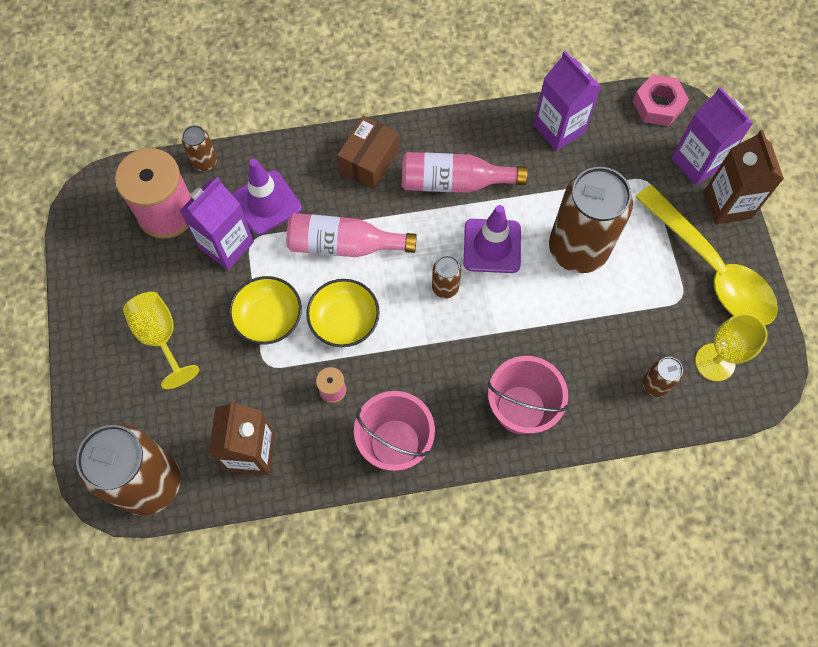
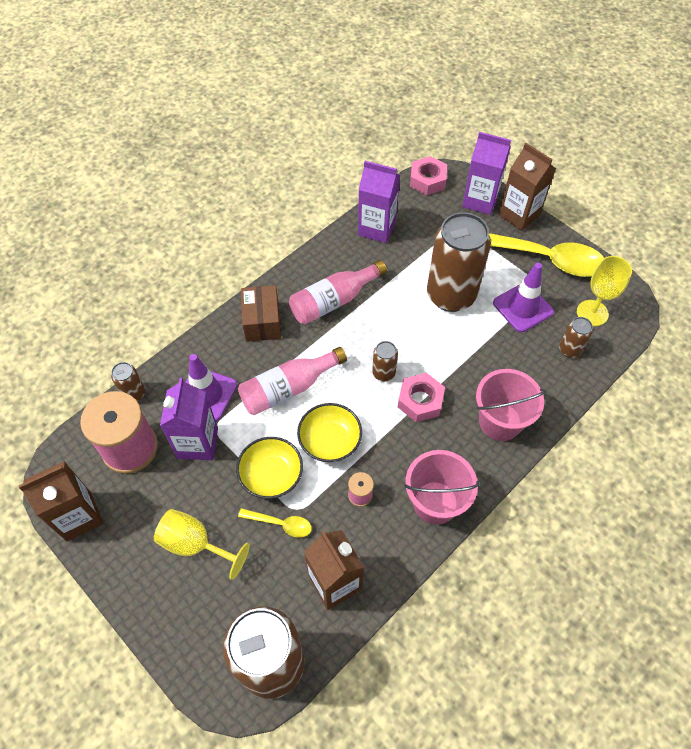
camera: 35 degrees left, 10 degrees down
purple traffic cone [464,205,521,273] -> purple traffic cone moved to [493,263,554,332]
none -> brown carton [19,461,103,541]
none -> yellow spoon [238,508,312,538]
none -> pink nut [398,373,445,422]

